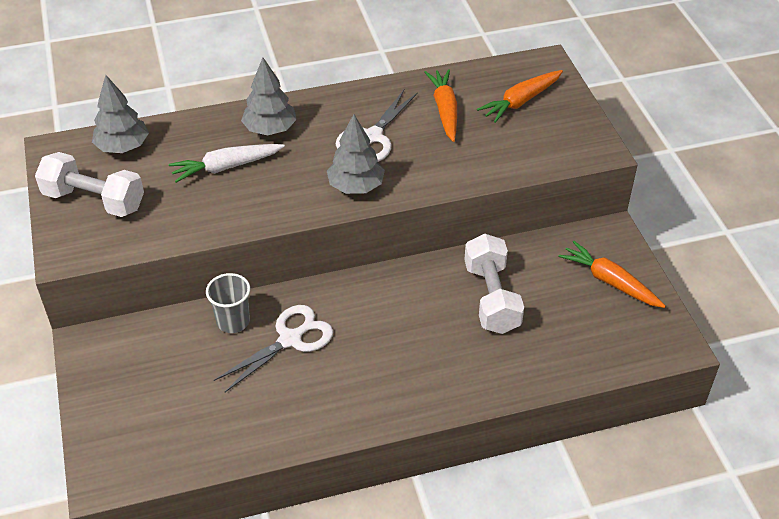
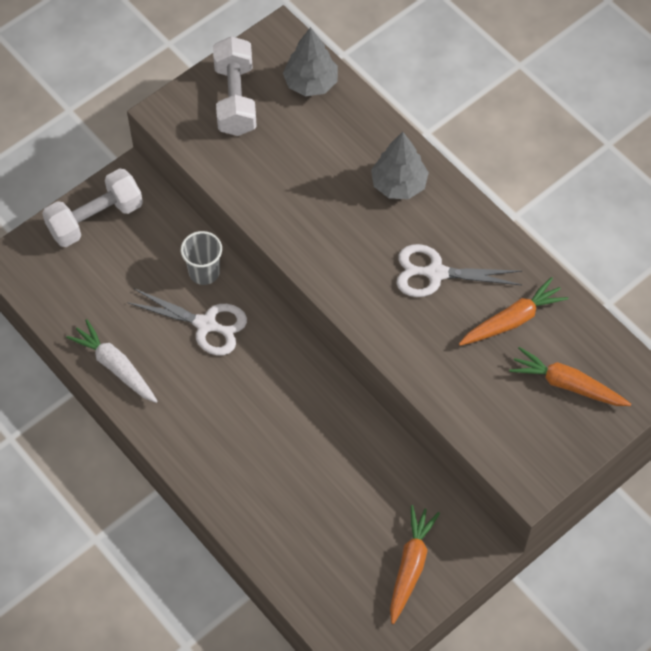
camera: 65 degrees right, 15 degrees up
white carrot [169,144,285,183] -> white carrot moved to [66,319,158,403]
grey tree [327,114,385,194] -> none
white dumbbell [464,234,524,334] -> white dumbbell moved to [42,168,143,247]

